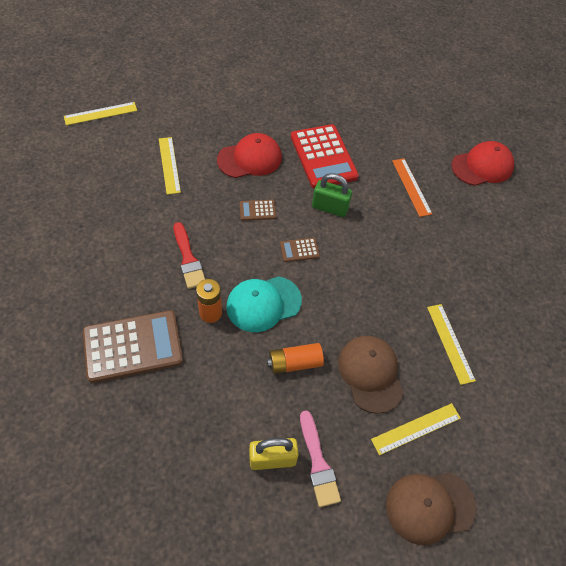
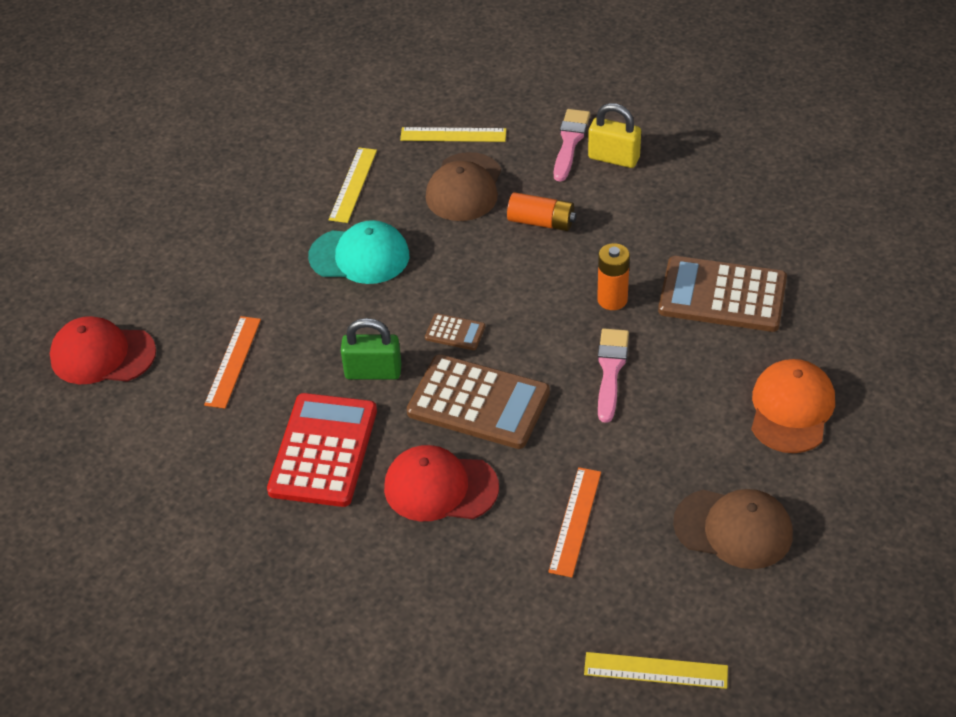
camera: 145 degrees left, 10 degrees down
yellow ruler [159,137,181,195] -> orange ruler [548,467,601,578]
red brush [174,222,205,289] -> pink brush [598,328,629,423]
turquoise cap [226,276,302,332] -> turquoise cap moved to [308,220,409,284]
brown calculator [239,200,276,221] -> brown calculator [407,354,550,449], size x2.24
green padlock [312,173,352,217] -> green padlock turned 45 degrees counterclockwise [341,318,401,380]
brown cap [386,472,476,545] -> brown cap moved to [673,489,793,569]
none -> orange cap [751,359,835,453]

